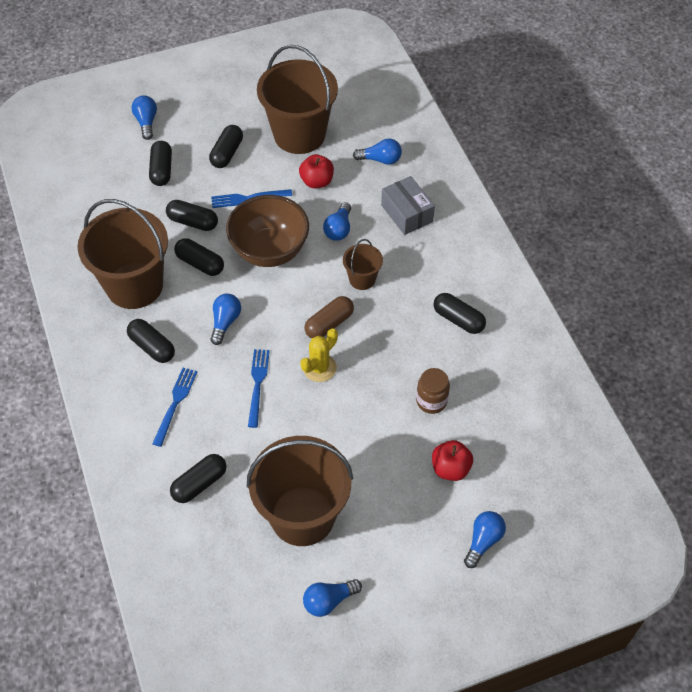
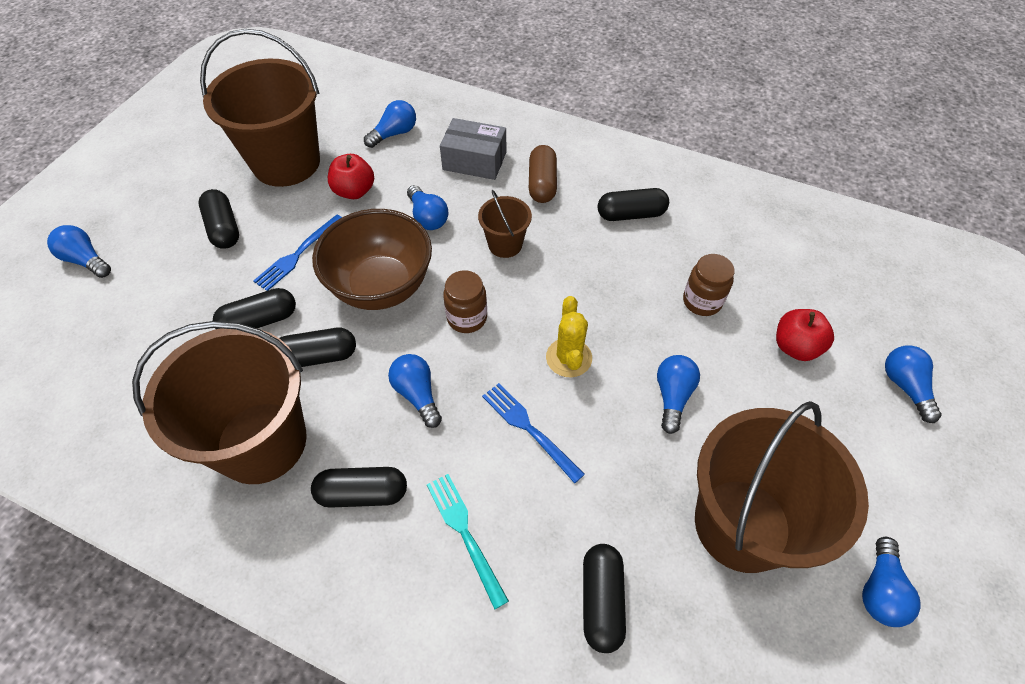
camera: 45 degrees left, 0 degrees up
black capsule [149,141,172,186] -> none
blue fork [152,368,197,447] -> turquoise fork [427,474,509,609]
brown capsule [304,296,354,339] -> brown capsule moved to [529,145,557,203]
none -> brown jar [443,270,487,333]
none -> blue light bulb [657,355,700,434]

